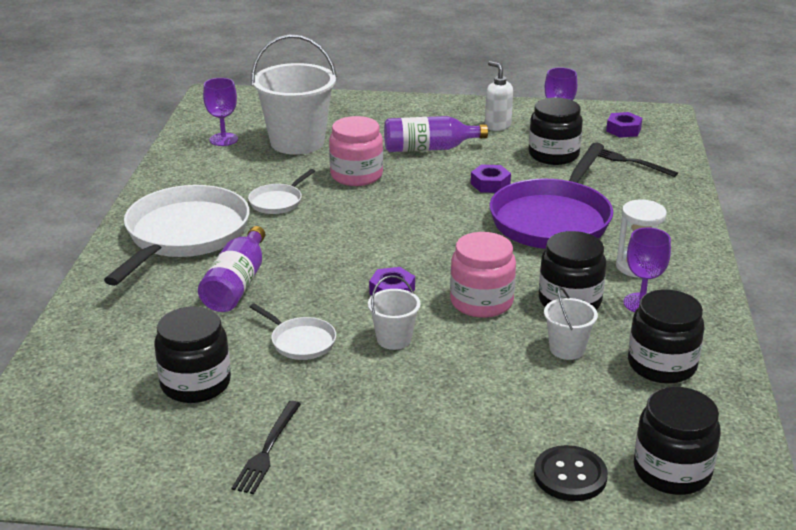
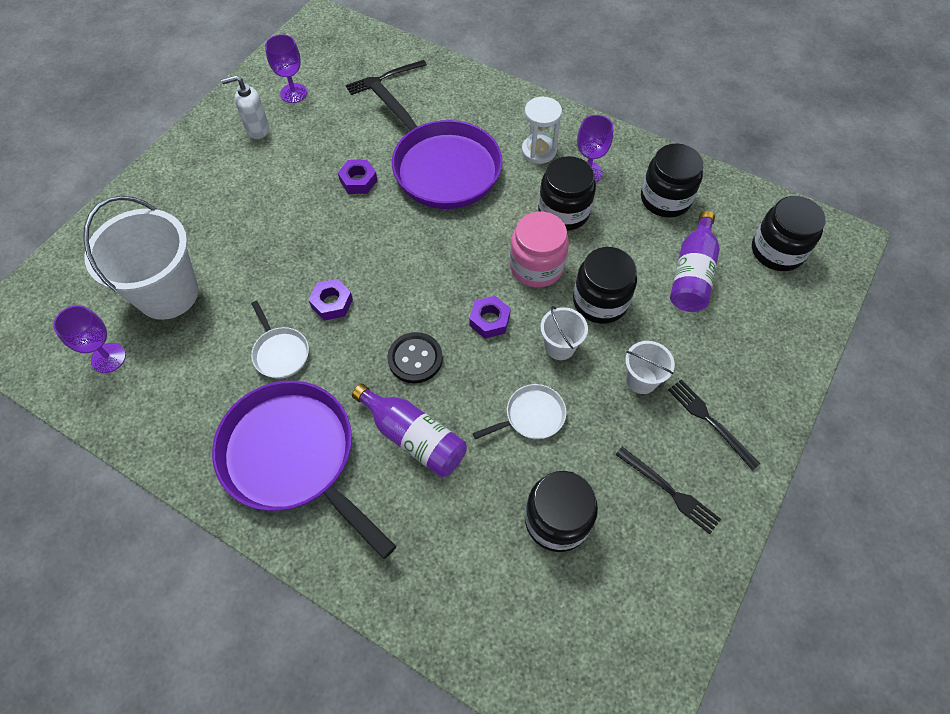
camera: 65 degrees left, 30 degrees up
white pan [104,185,250,286] -> purple pan [212,381,396,559]
pink jar [329,116,383,186] -> none
purple bottle [384,116,488,152] -> purple bottle moved to [670,211,720,312]
black jar [529,97,583,165] -> black jar moved to [573,247,637,324]
black button [534,445,608,501] -> black button moved to [387,332,443,383]
white bucket [544,287,598,360] -> white bucket moved to [625,341,675,394]
purple nut [606,112,642,138] -> purple nut moved to [309,279,353,321]
none -> black fork [668,380,760,471]

